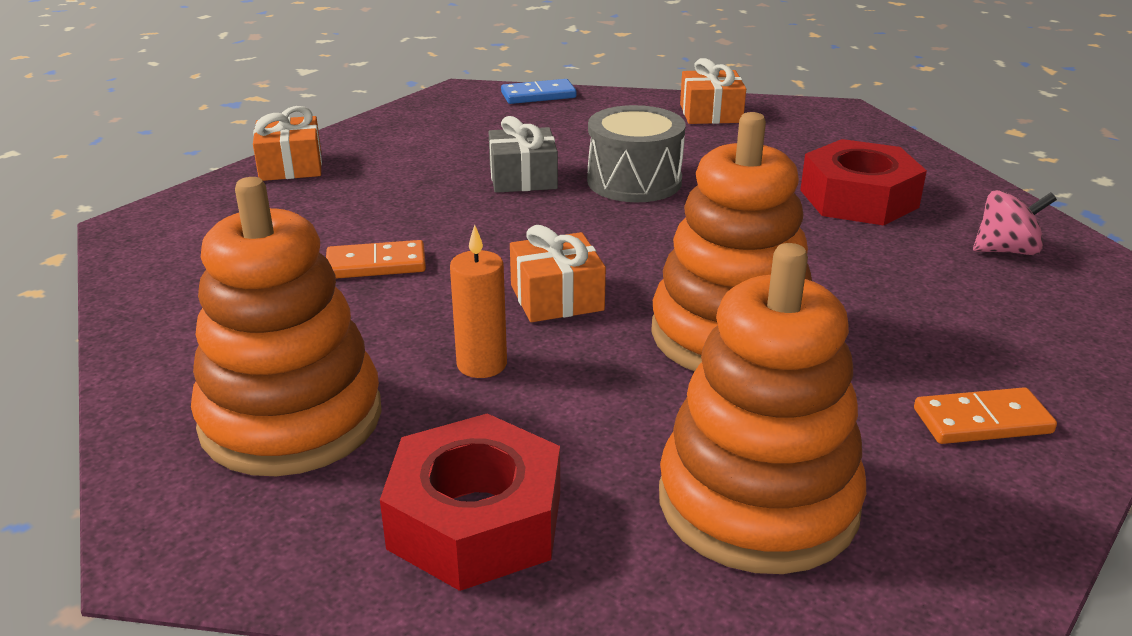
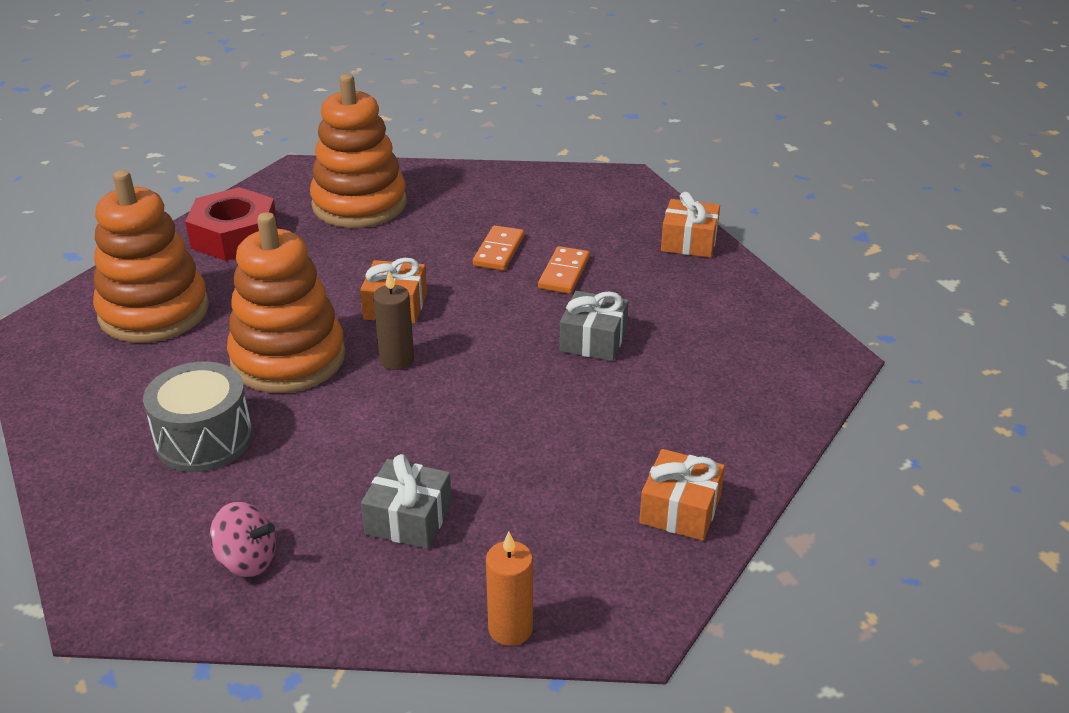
camera: 115 degrees right, 5 degrees up
orange candle [450,225,507,378] -> orange candle moved to [486,531,533,646]
blue domino [501,79,577,104] -> none
grey drum [587,105,686,202] -> grey drum moved to [143,361,253,472]
red nut [800,139,927,226] -> grey gift [361,454,452,549]
orange domino [914,387,1057,444] -> orange domino moved to [538,246,590,294]
pink spinning top [973,190,1057,255] -> pink spinning top turned 90 degrees counterclockwise [210,502,276,577]
none -> brown candle [373,271,414,370]

